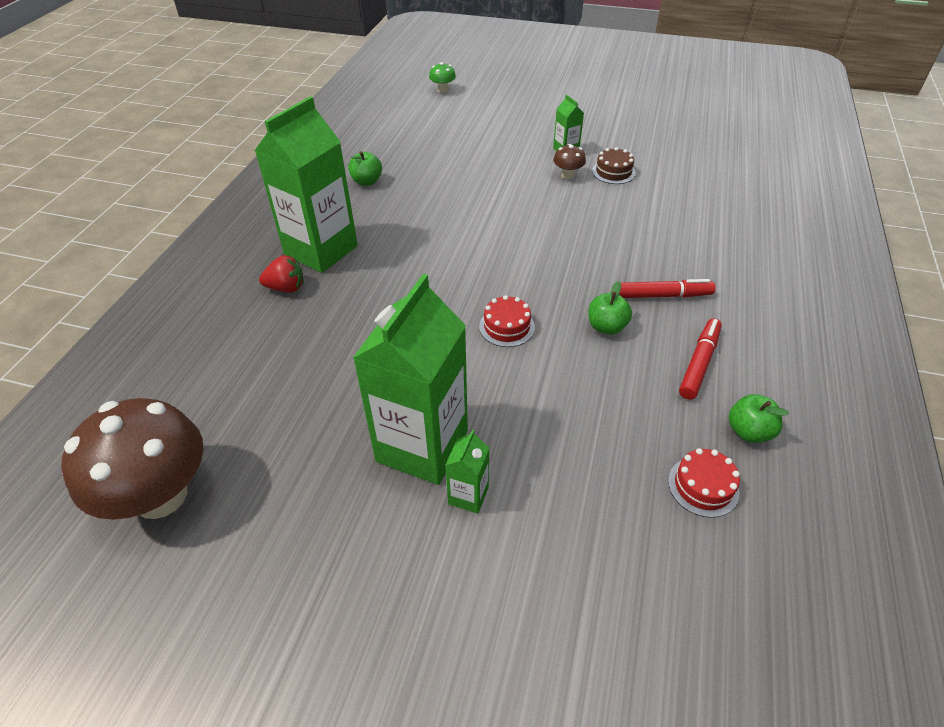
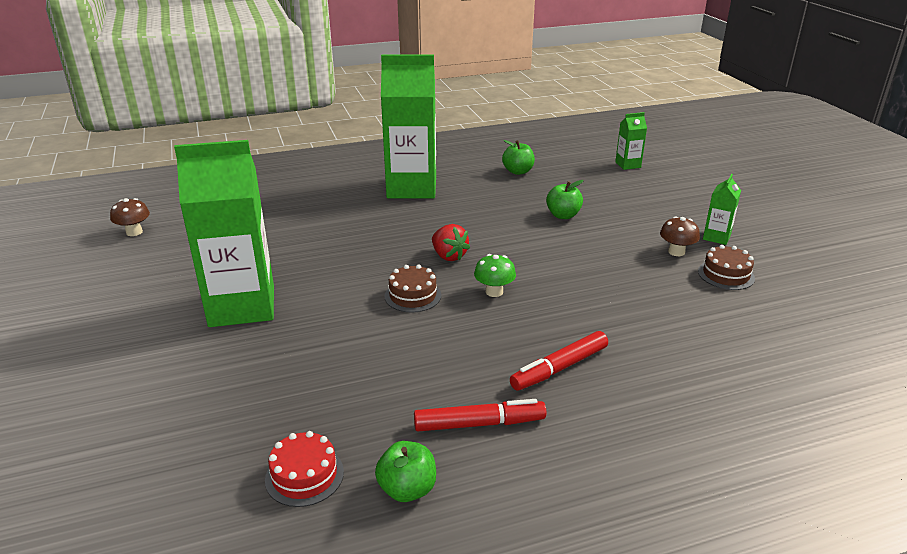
camera: 55 degrees right, 15 degrees down
brown mushroom [61,398,204,520] -> brown mushroom [110,198,150,236], size x0.42
red strawberry [259,255,304,293] -> red strawberry moved to [432,224,470,261]
green mushroom [429,62,456,93] -> green mushroom moved to [474,254,516,297]
green carton [445,430,489,513] -> green carton moved to [615,112,647,170]
red cake [479,295,535,347] -> brown cake [385,265,441,312]
green apple [589,281,632,335] -> green apple moved to [546,180,584,219]
red marker [619,279,716,298] -> red marker turned 90 degrees clockwise [510,331,608,390]

